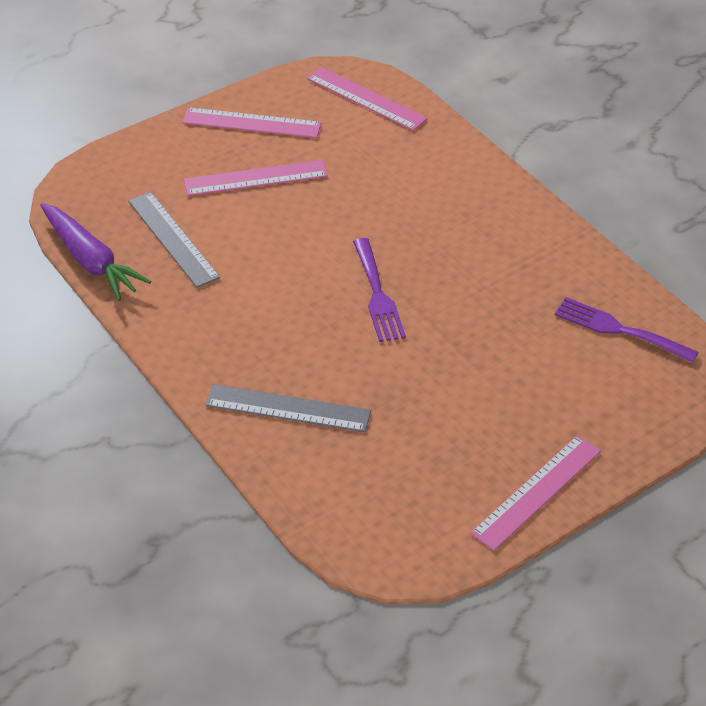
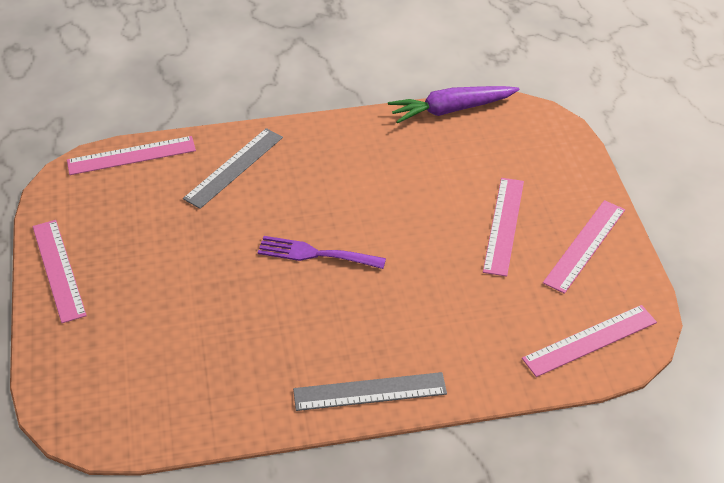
camera: 115 degrees right, 0 degrees up
grey ruler [128,192,220,288] -> grey ruler moved to [293,372,447,411]
purple fork [555,297,698,363] -> none
none -> pink ruler [67,136,196,175]

